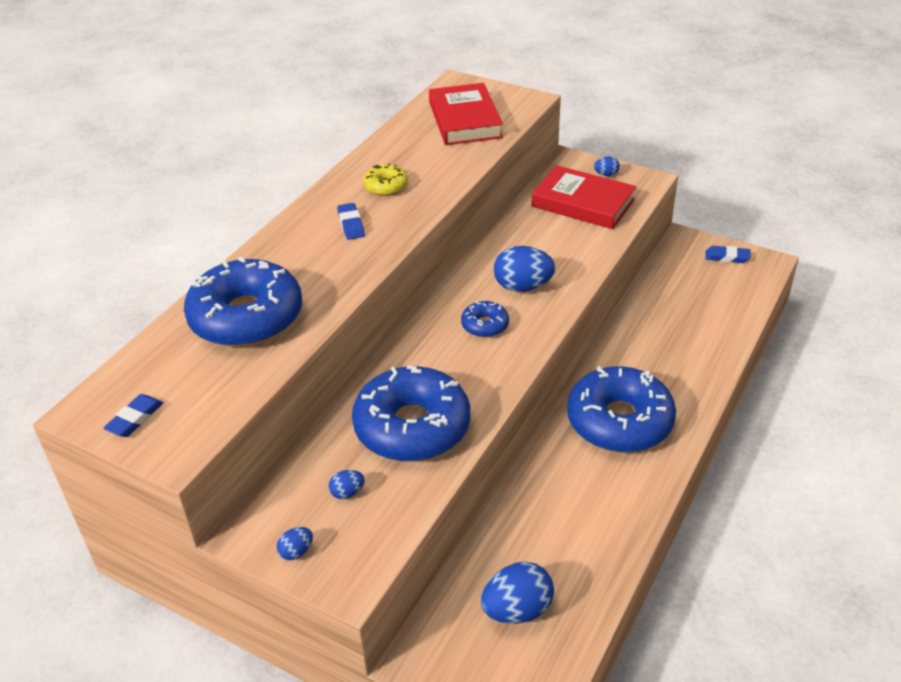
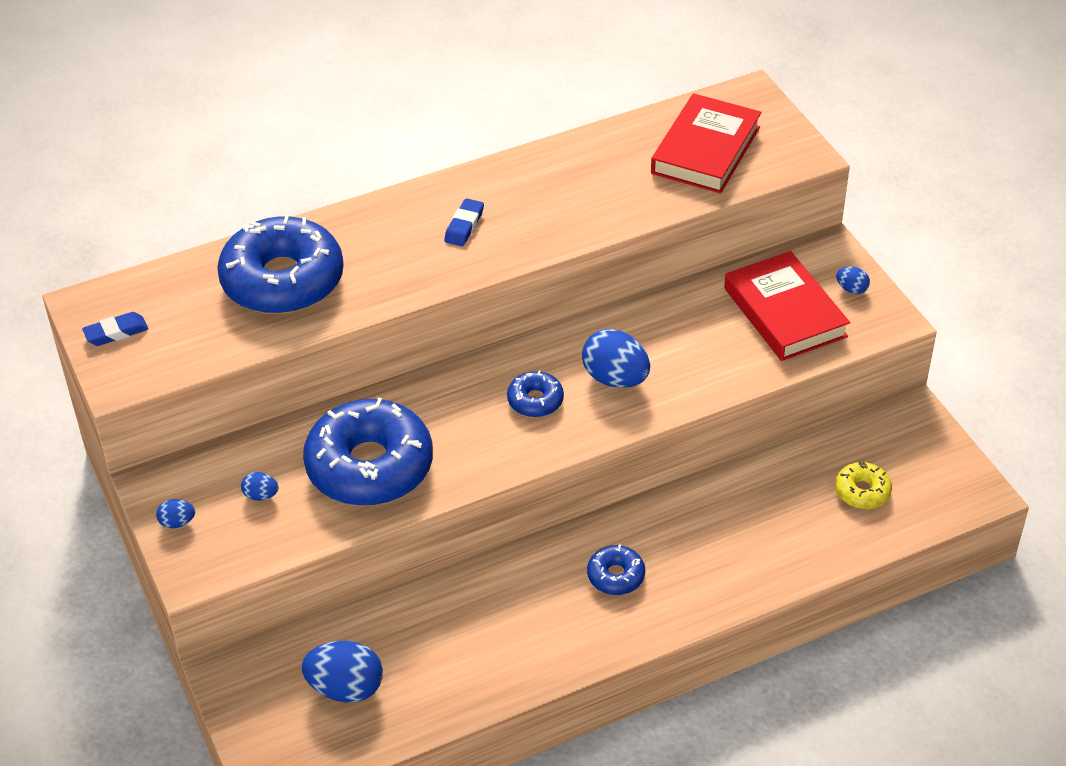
camera: 35 degrees right, 5 degrees up
yellow donut [363,164,408,196] -> yellow donut moved to [835,461,892,509]
blue donut [567,366,676,453] -> blue donut [587,544,645,595], size x0.45
blue eraser [705,246,751,263] -> none

